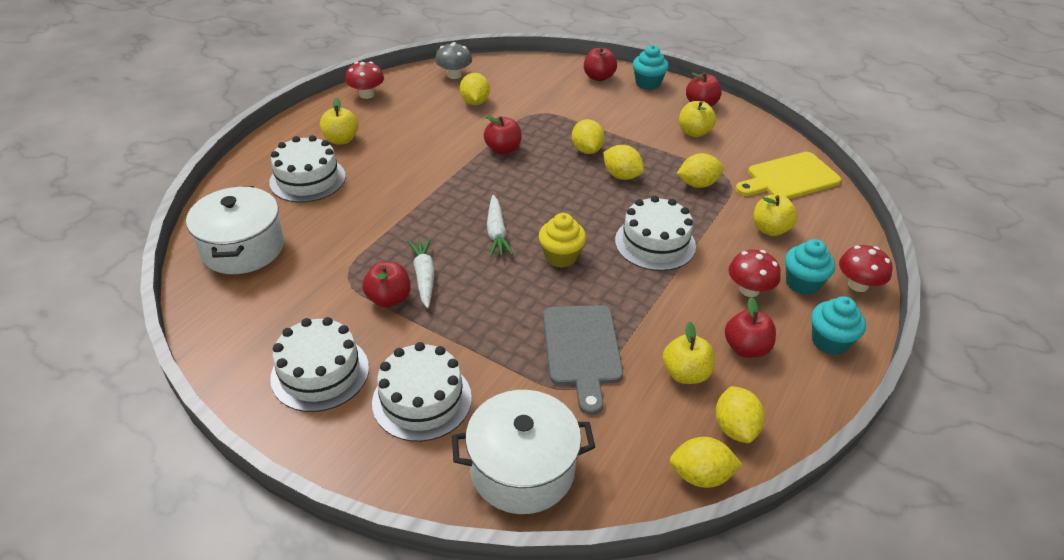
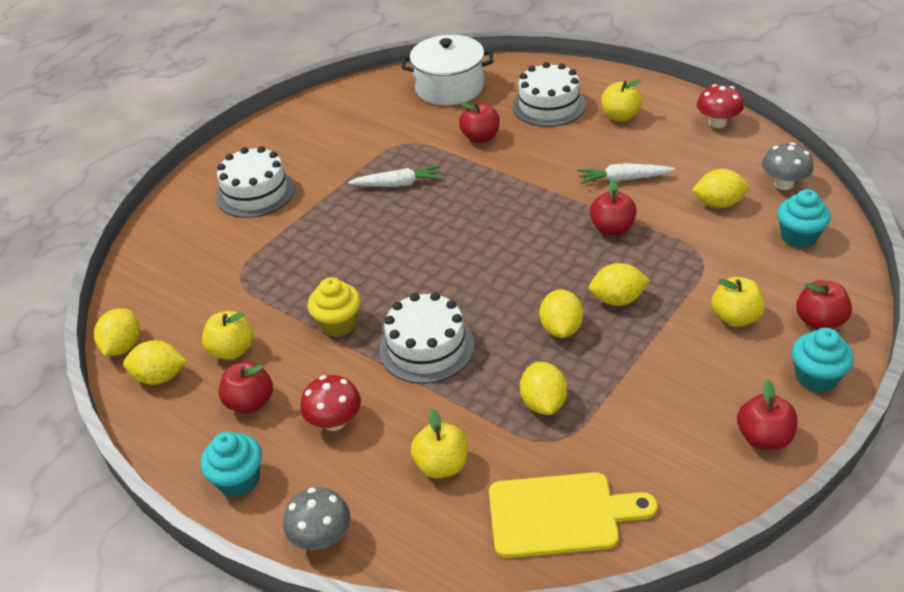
camera: 100 degrees right, 0 degrees up
white cake [270,317,369,412] -> none
red apple [362,262,411,308] -> red apple moved to [459,102,500,143]
white pot [452,390,595,514] -> none
white carrot [487,195,514,257] -> white carrot moved to [578,163,675,184]
yellow cupcake [539,213,586,268] -> yellow cupcake moved to [308,277,361,337]
grey cutting board [543,305,623,415] -> none
yellow lemon [603,145,644,180] -> yellow lemon turned 45 degrees counterclockwise [539,289,583,338]
yellow apple [679,101,716,137] -> yellow apple moved to [711,277,765,327]
yellow cutting board [735,152,841,199] -> yellow cutting board turned 105 degrees clockwise [489,472,657,558]
turquoise cupcake [785,239,835,295] -> turquoise cupcake moved to [777,189,831,248]
red mushroom [839,245,892,292] -> grey mushroom [283,487,350,550]

